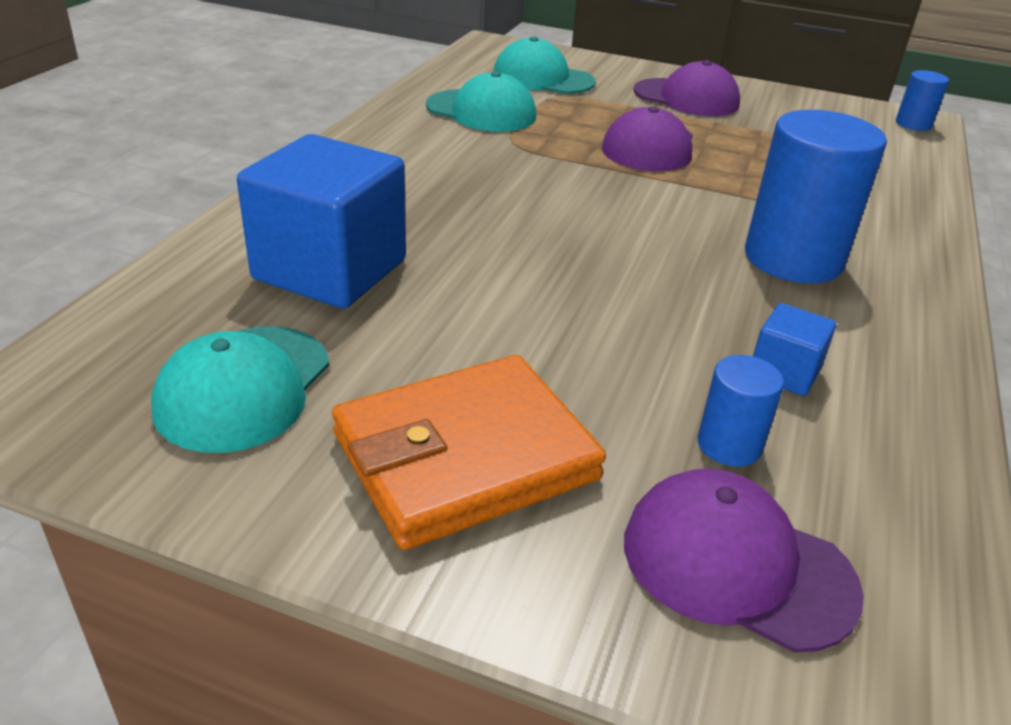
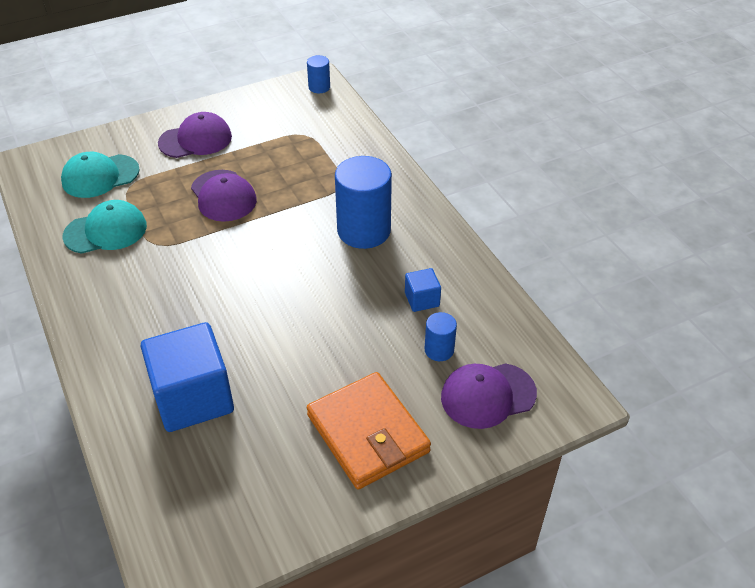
camera: 45 degrees left, 10 degrees up
turquoise cap [151,326,329,453] -> none
orange wallet [332,355,606,550] -> orange wallet turned 45 degrees counterclockwise [307,372,431,490]

